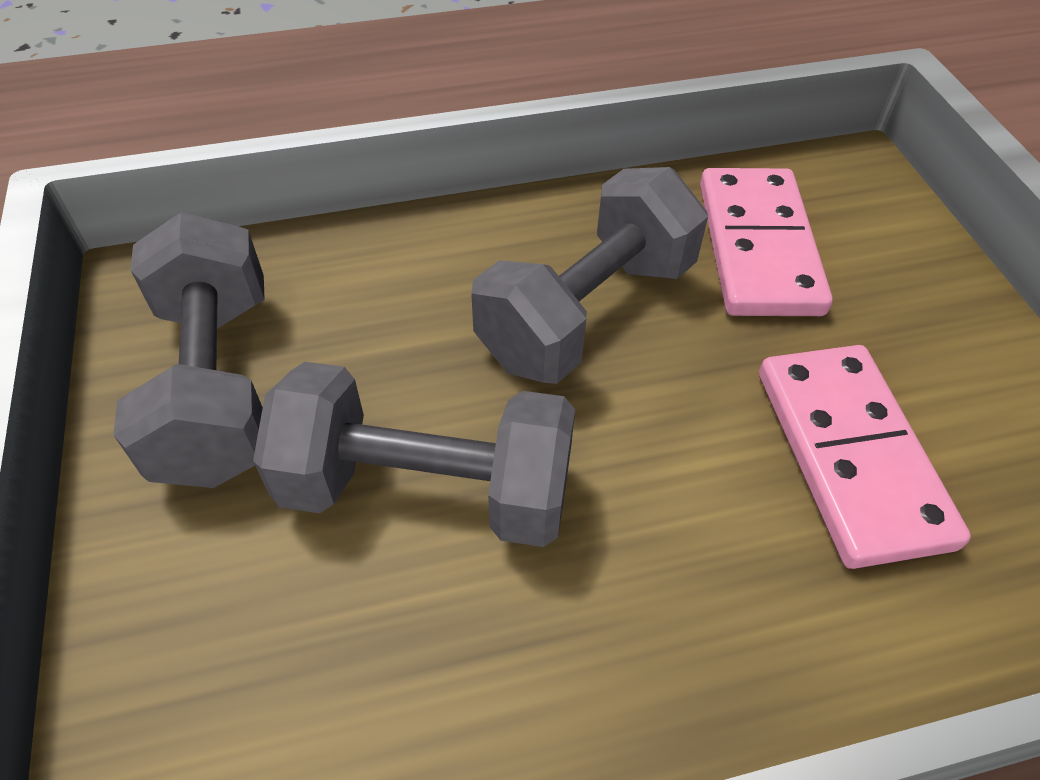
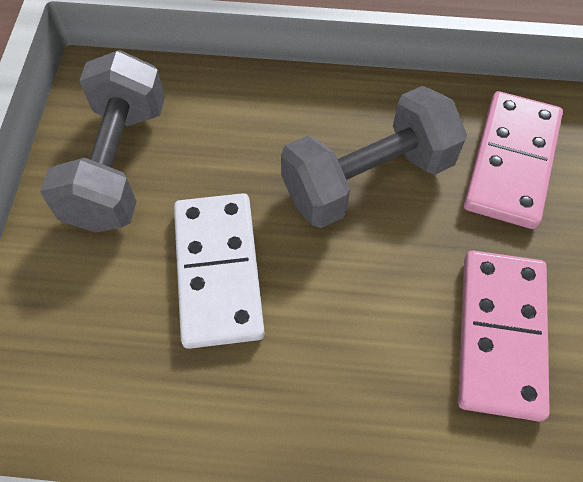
camera: 20 degrees right, 10 degrees up
grey dumbbell [253,362,575,547] -> white domino [174,193,265,349]

